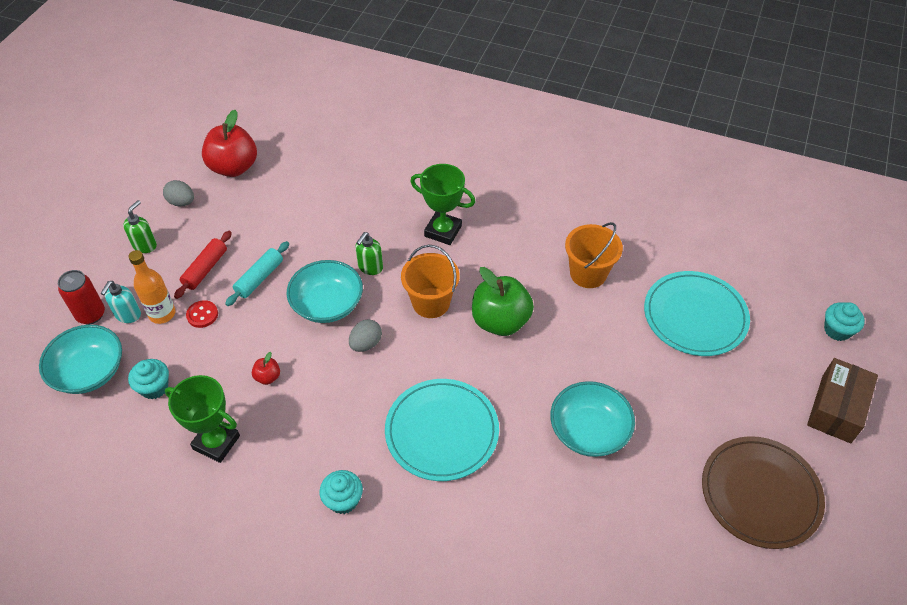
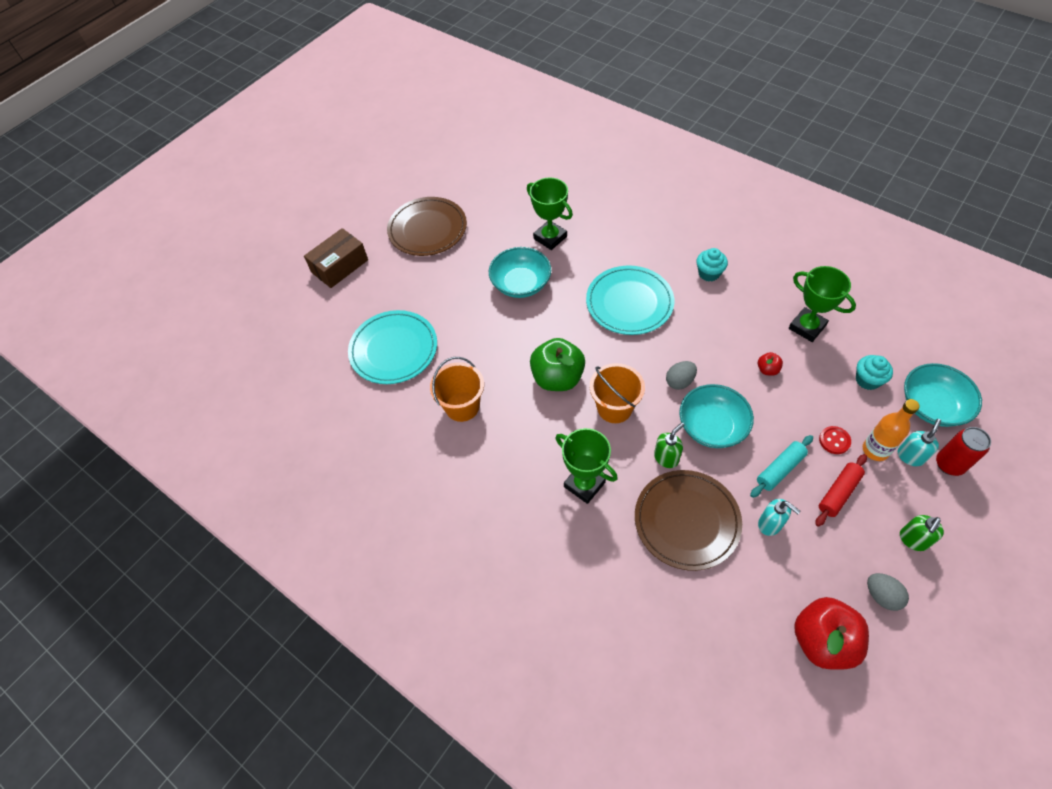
camera: 160 degrees left, 5 degrees up
turquoise cupcake [824,302,865,341] -> none
none -> green trophy [527,178,573,250]
none -> brown plate [635,470,742,571]
none -> turquoise soap dispenser [758,499,801,536]

